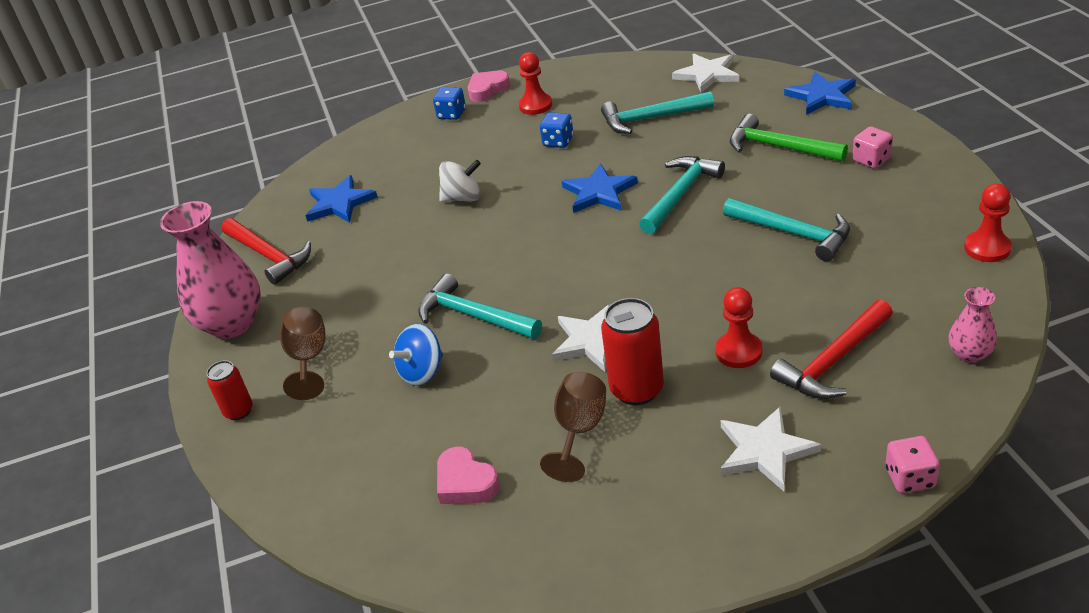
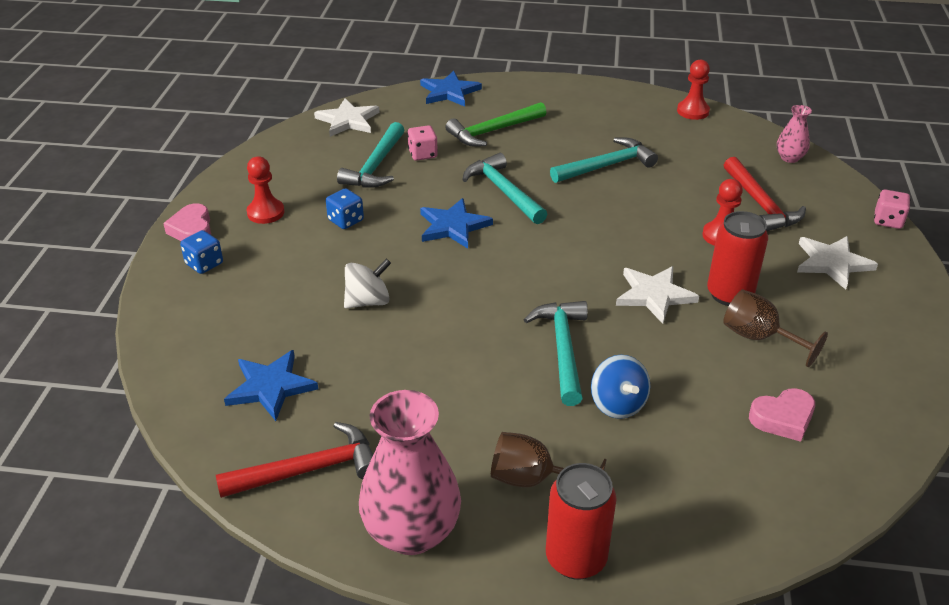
camera: 70 degrees left, 0 degrees up
red can [207,360,253,420] -> red can [546,463,616,580], size x1.66
turquoise hammer [418,274,542,339] -> turquoise hammer turned 120 degrees clockwise [524,301,588,406]
white spinning top [439,159,481,202] -> white spinning top turned 45 degrees clockwise [344,259,391,309]
pink dice [853,126,893,169] -> pink dice moved to [407,125,438,161]

